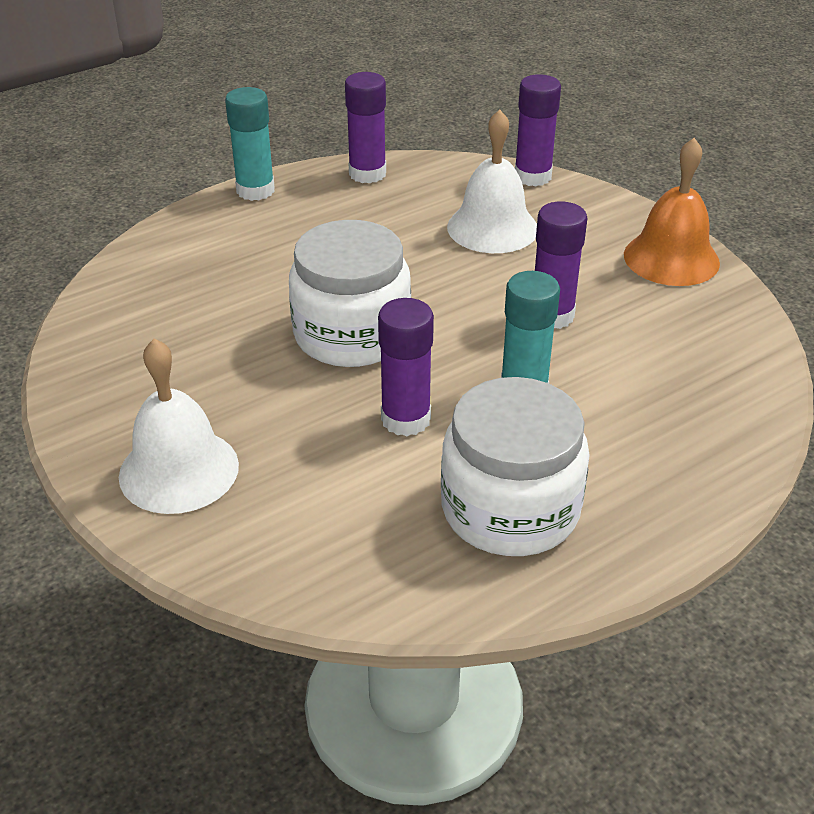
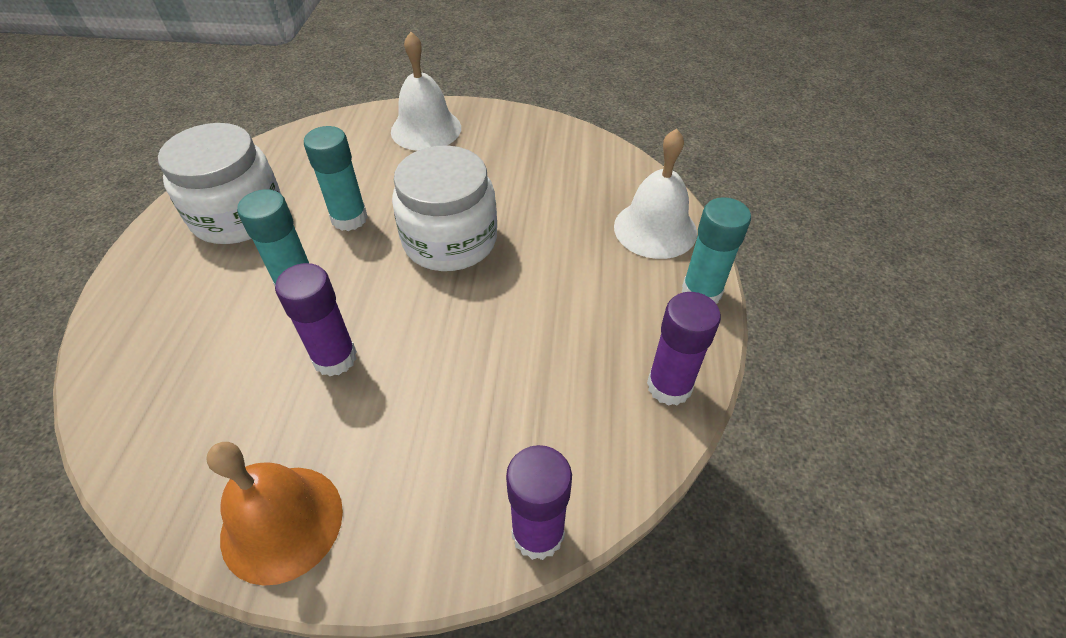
camera: 130 degrees right, 10 degrees up
purple glue stick [378,298,434,436] -> turquoise glue stick [304,126,368,231]
white bell [447,109,537,253] -> white bell moved to [614,129,697,259]

